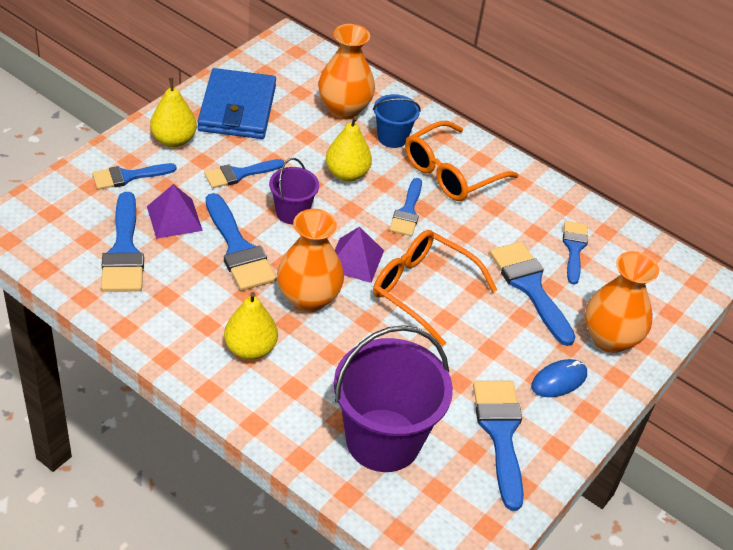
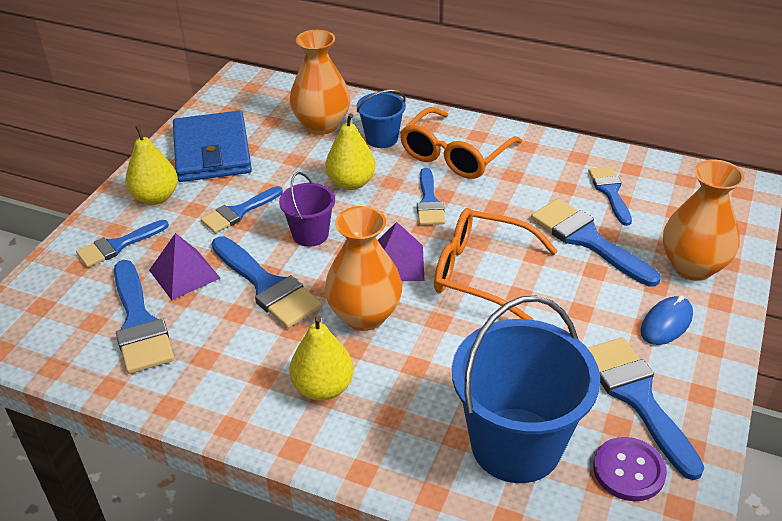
camera: 10 degrees left, 5 degrees down
purple bucket [334,325,453,472] -> blue bucket [452,296,600,483]
none -> purple button [593,437,667,501]

